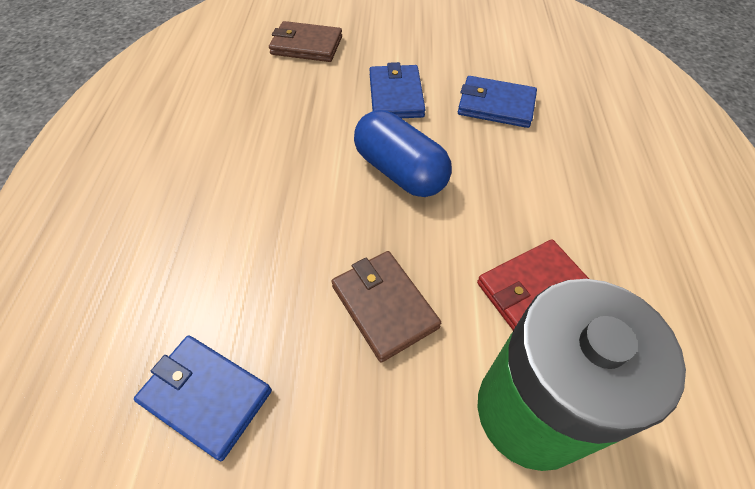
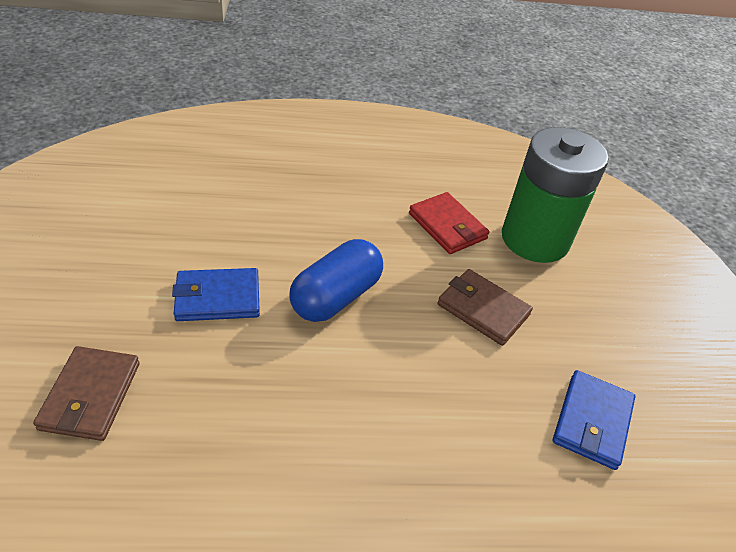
camera: 100 degrees left, 10 degrees down
brown wallet [332,251,441,363] -> brown wallet turned 75 degrees clockwise [438,269,533,346]
blue wallet [458,76,537,128] -> none

